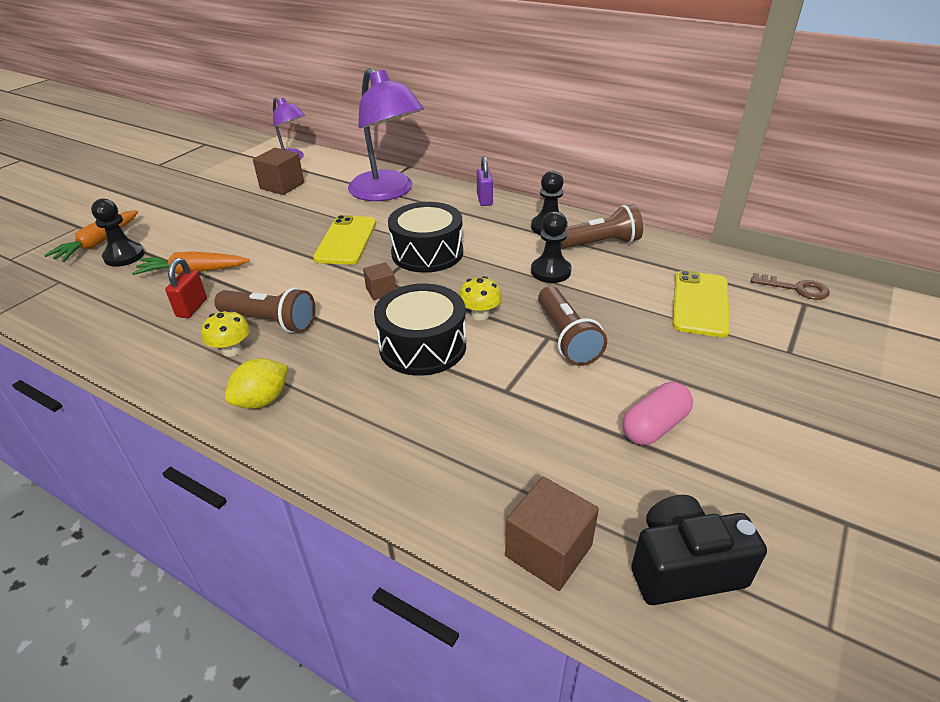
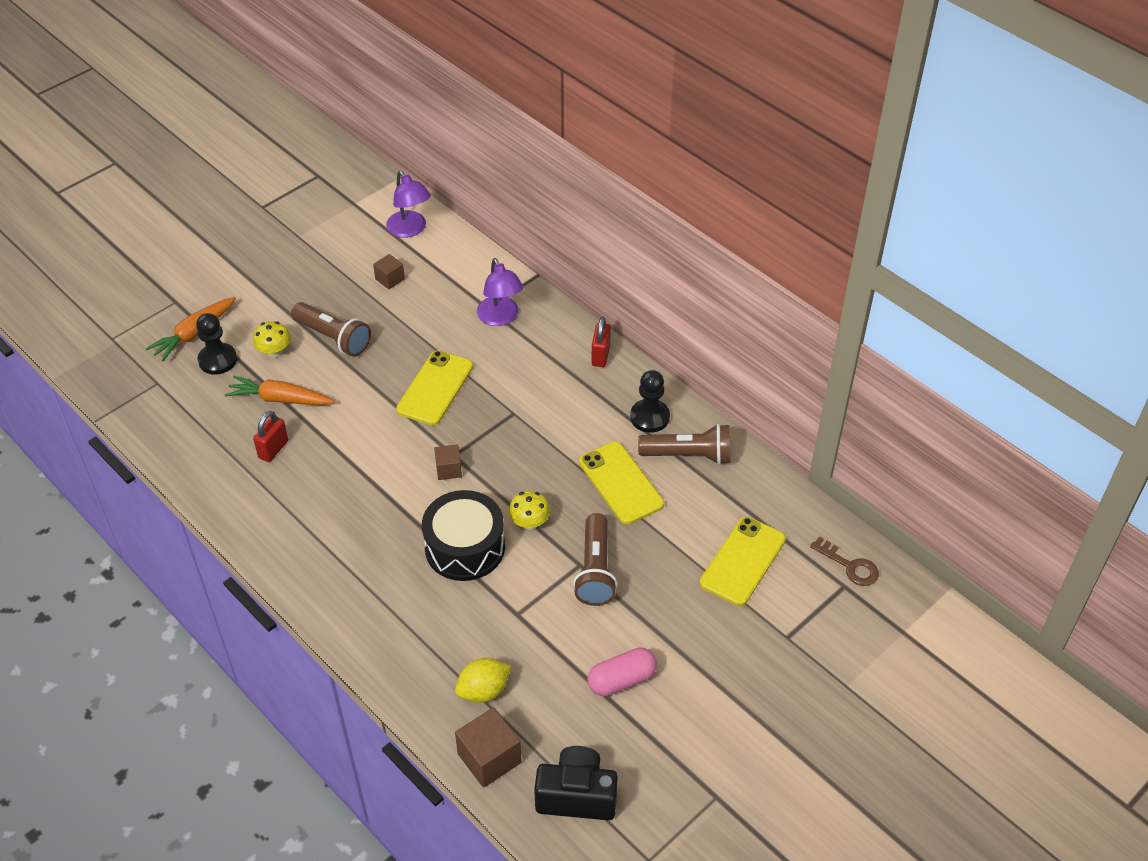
camera: 15 degrees right, 10 degrees up
yellow mushroom [201,310,250,357] -> yellow mushroom moved to [253,321,291,358]
brown flashlight [214,288,315,333] -> brown flashlight moved to [291,302,371,357]
yellow lemon [225,358,288,409] -> yellow lemon moved to [455,658,511,703]
brown cube [253,148,304,195] -> brown cube [373,254,405,289], size x0.59
purple lamp [348,68,424,201] -> purple lamp [477,258,523,326], size x0.57
black drum [388,202,463,273] -> none
purple padlock [477,156,493,206] -> red padlock [591,317,611,367]
black pawn [531,211,572,283] -> yellow phone [579,442,664,524]

